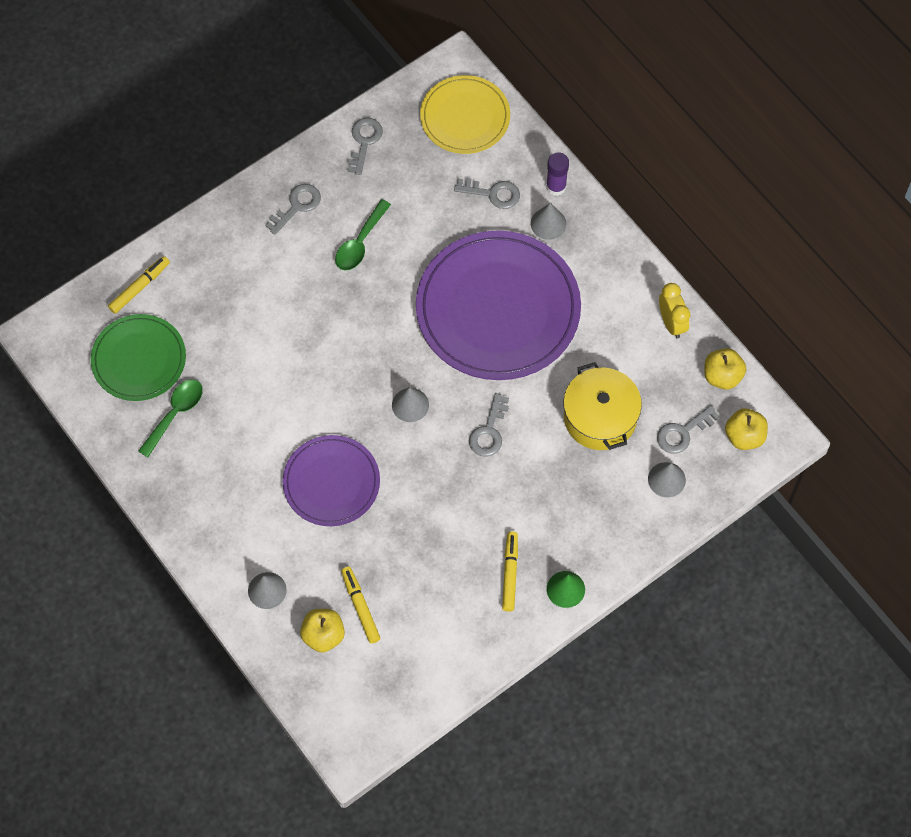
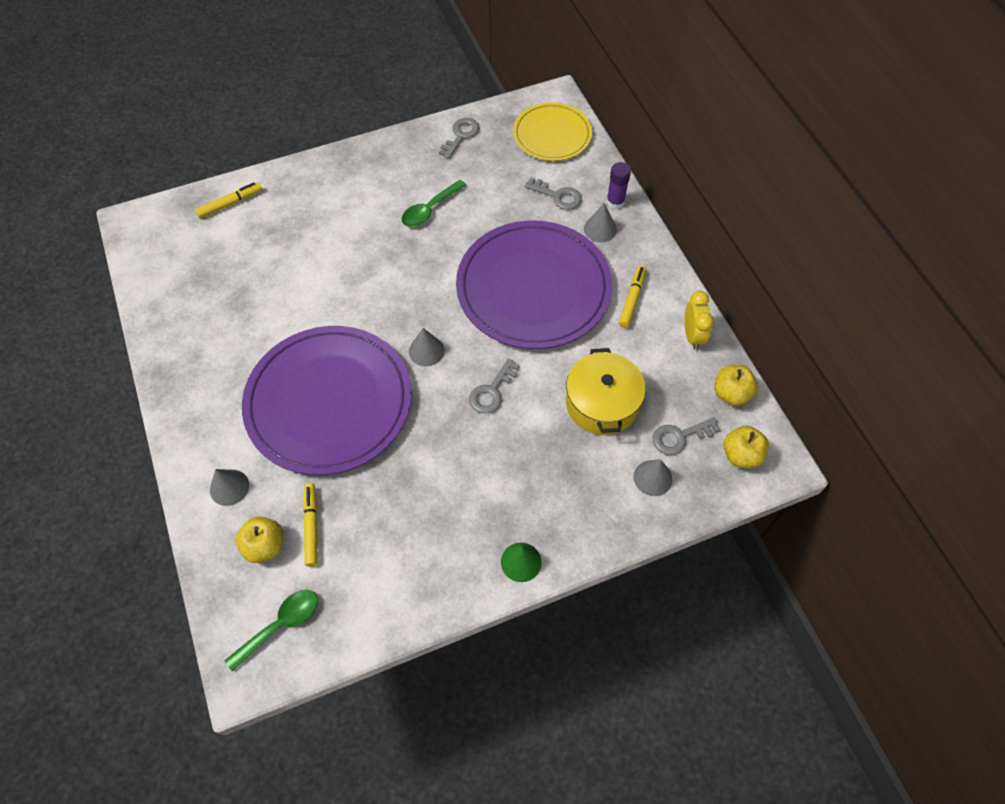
camera: 15 degrees right, 5 degrees down
green plate [91,314,186,401] -> none
green spoon [138,379,203,457] -> green spoon moved to [225,590,318,672]
grey key [265,184,321,235] -> none
purple plate [283,435,380,526] -> purple plate [242,326,411,475], size x1.75
yellow marker [502,531,518,612] -> yellow marker moved to [619,265,646,328]

